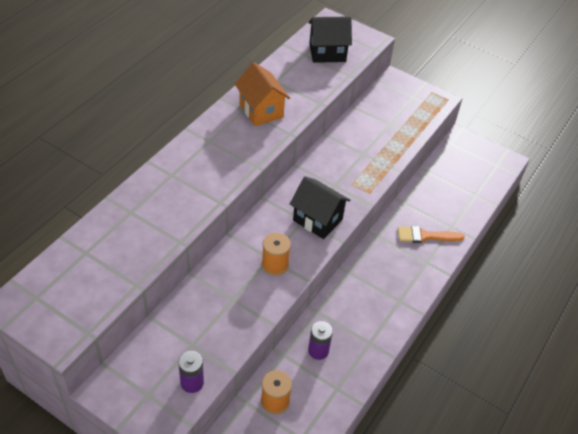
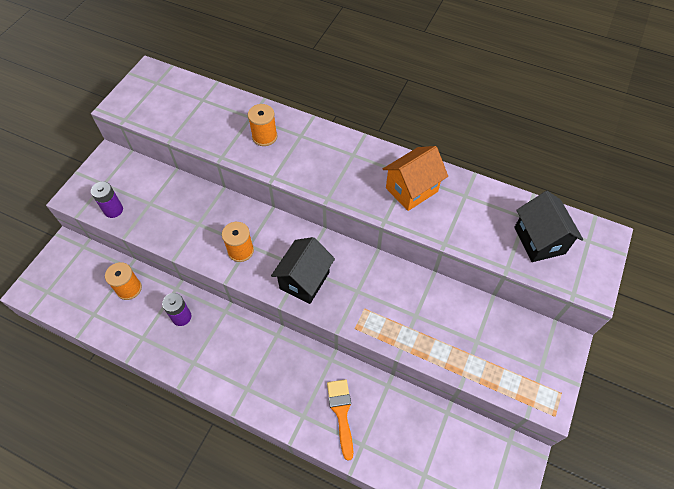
camera: 85 degrees right, 10 degrees up
none -> orange spool [248,104,277,146]

